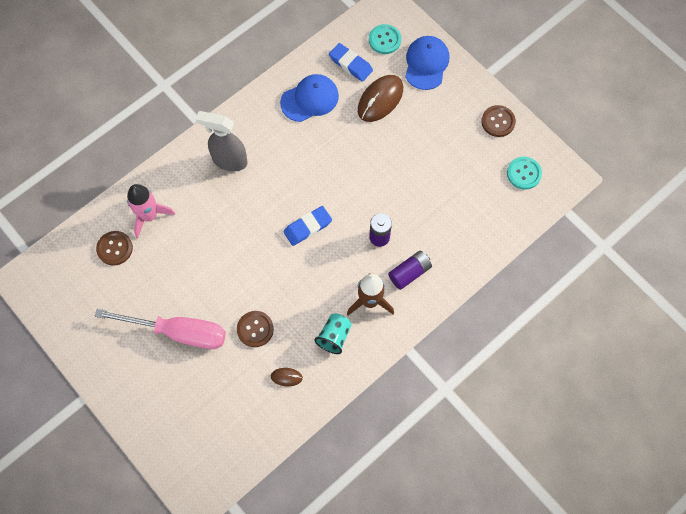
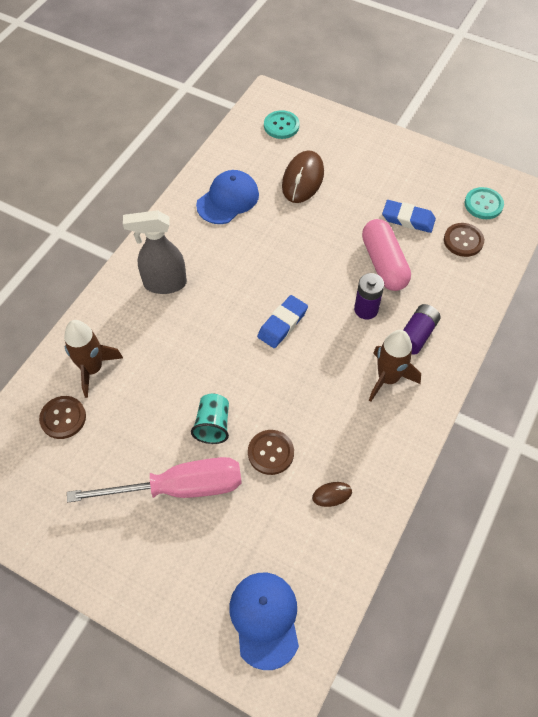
camera: 20 degrees left, 10 degrees down
pink rocket [127,184,175,238] -> brown rocket [64,320,123,398]
turquoise cup [314,313,352,354] -> turquoise cup moved to [191,394,229,444]
blue eraser [329,43,373,82] -> blue eraser moved to [382,200,436,233]
blue cap [405,36,449,90] -> blue cap moved to [229,573,299,670]
brown button [481,105,516,137] -> brown button moved to [444,223,484,257]
none -> pink capsule [362,219,411,291]

